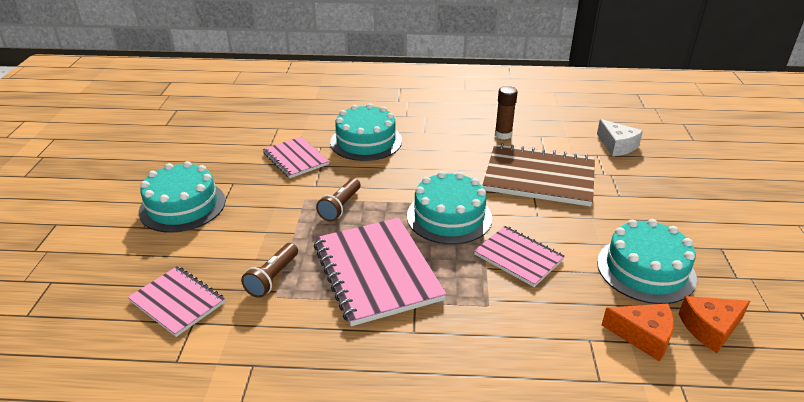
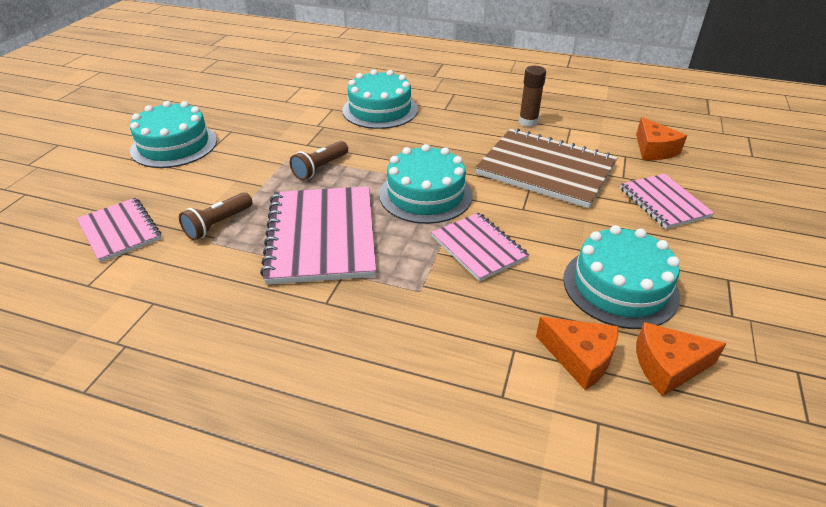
camera: 15 degrees right, 5 degrees up
pink notebook [263,137,329,178] -> pink notebook moved to [620,174,714,229]
white cheese [597,119,643,156] -> orange cheese [636,117,687,160]

